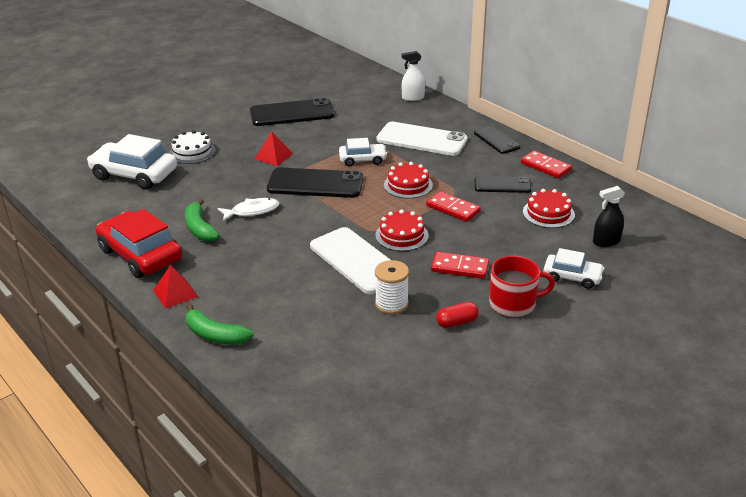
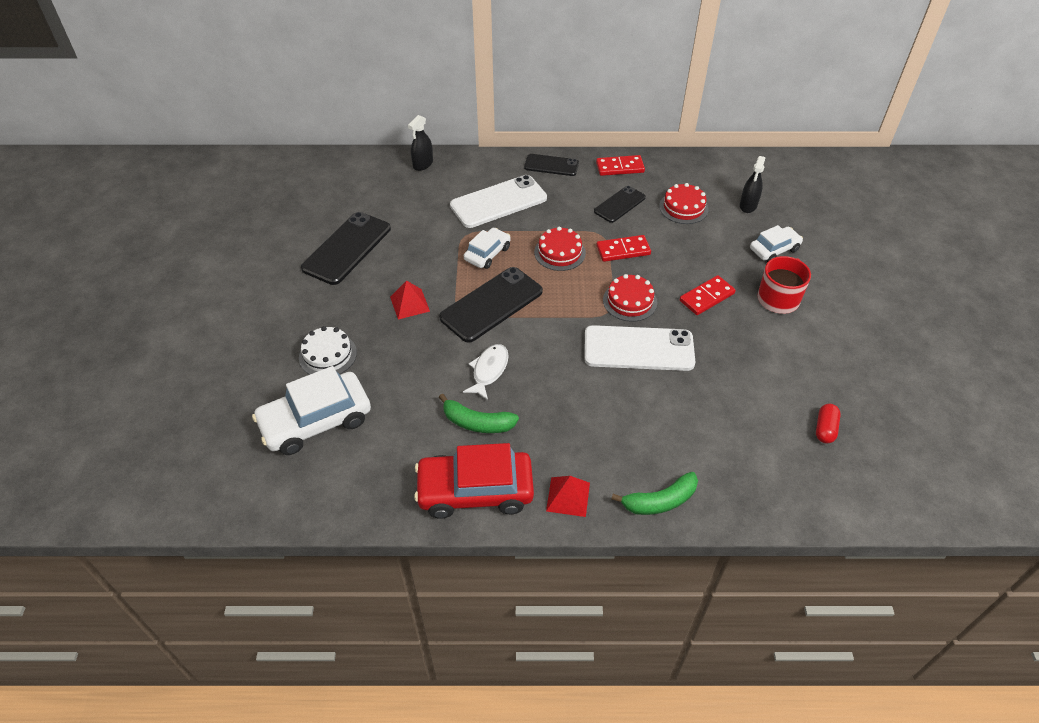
camera: 50 degrees left, 15 degrees up
white spool [375,260,409,314] -> none
white spray bottle [402,51,425,101] -> black spray bottle [408,115,433,171]
red capsule [436,302,478,328] -> red capsule moved to [816,404,841,444]

